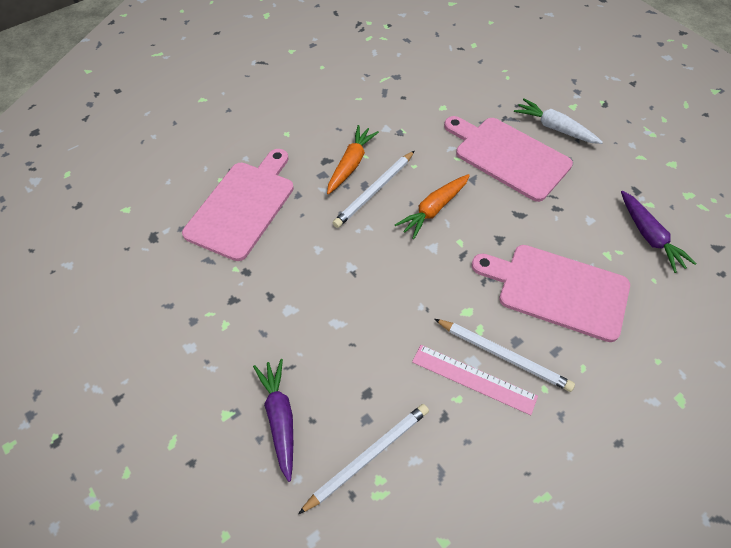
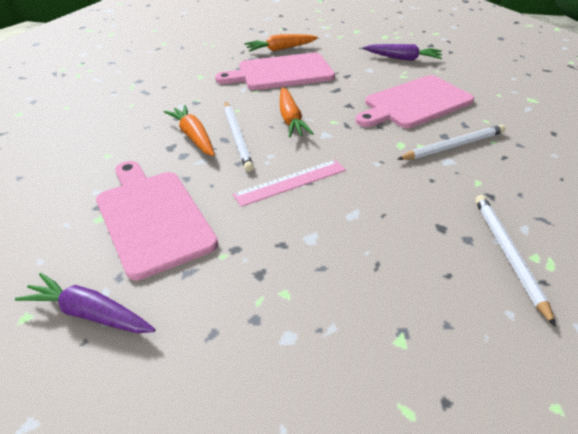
camera: 55 degrees left, 15 degrees down
purple carrot [253,359,293,482] -> purple carrot moved to [15,273,156,333]
pink ruler [412,345,538,415] -> pink ruler moved to [232,160,346,207]
white carrot [514,98,603,144] -> orange carrot [244,34,318,52]

